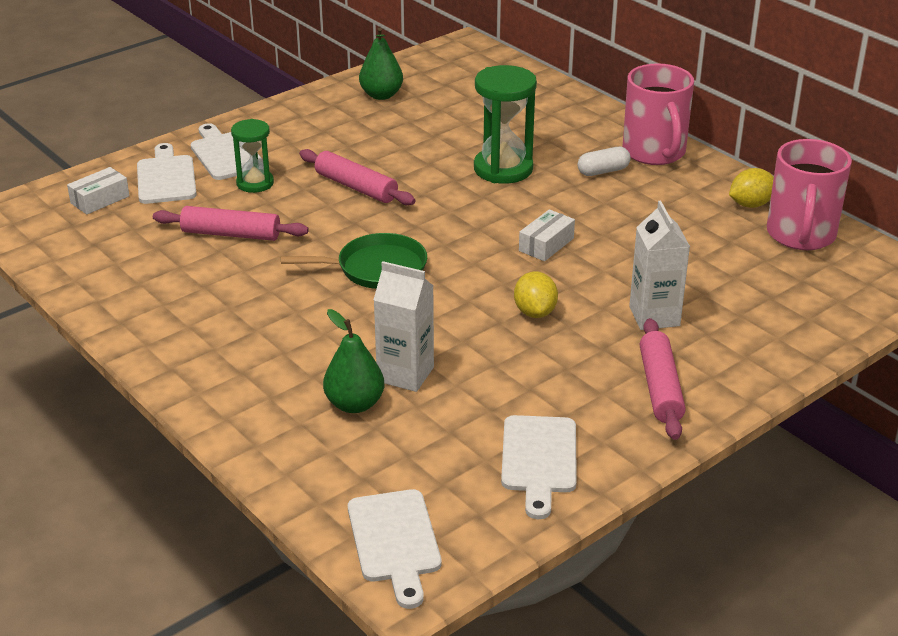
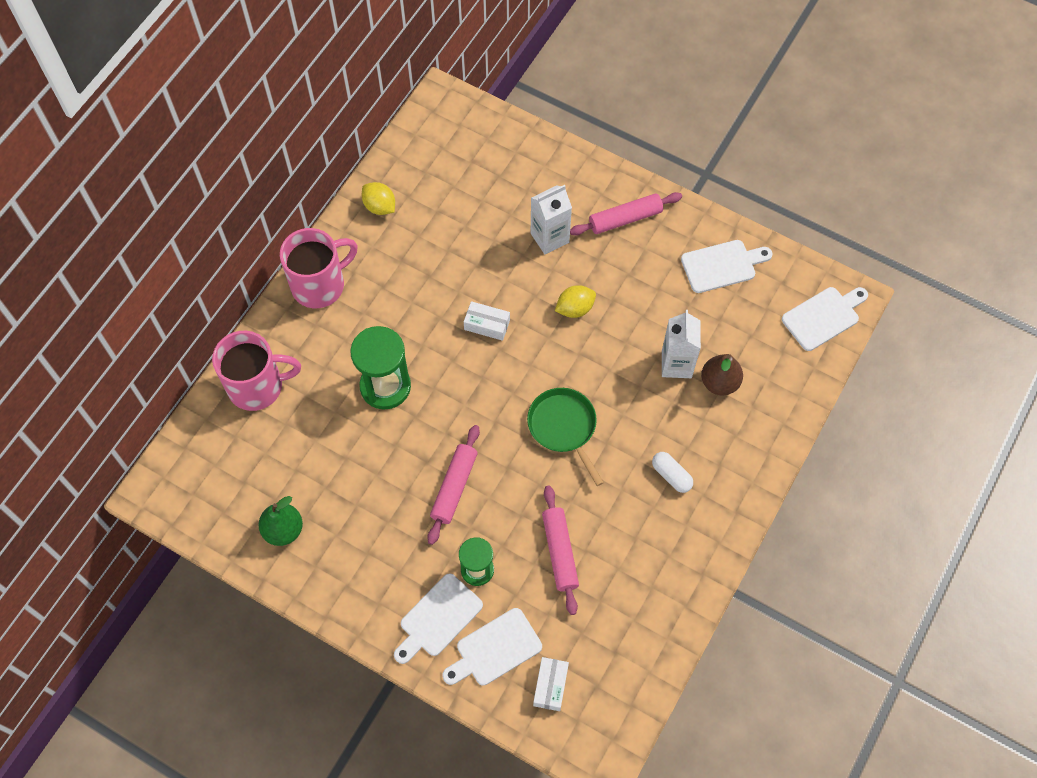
camera: 110 degrees left, 30 degrees up
white box [67,167,129,214] -> white box turned 75 degrees clockwise [533,657,569,711]
green pear [323,309,384,413] -> brown pear [701,354,743,395]
white capsule [578,147,631,176] -> white capsule moved to [652,452,693,493]
pink mug [767,139,852,250] -> pink mug moved to [212,331,301,411]

